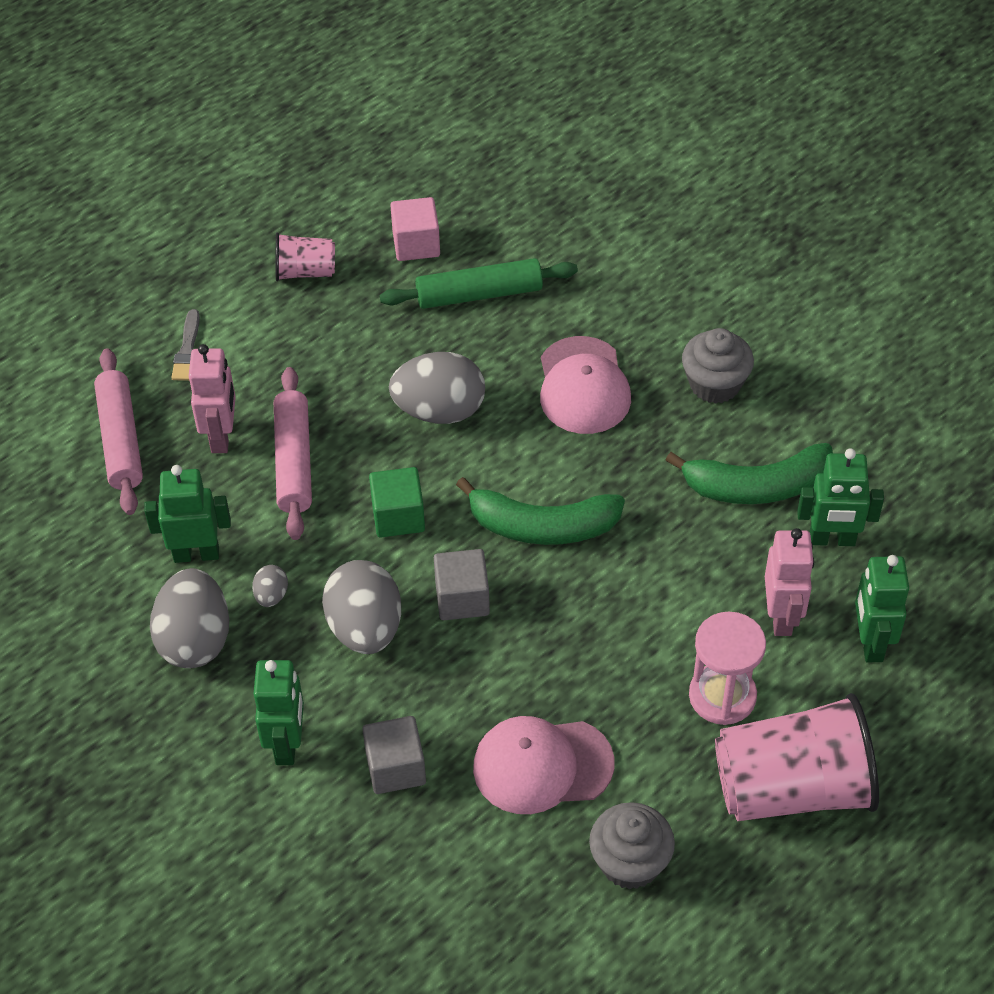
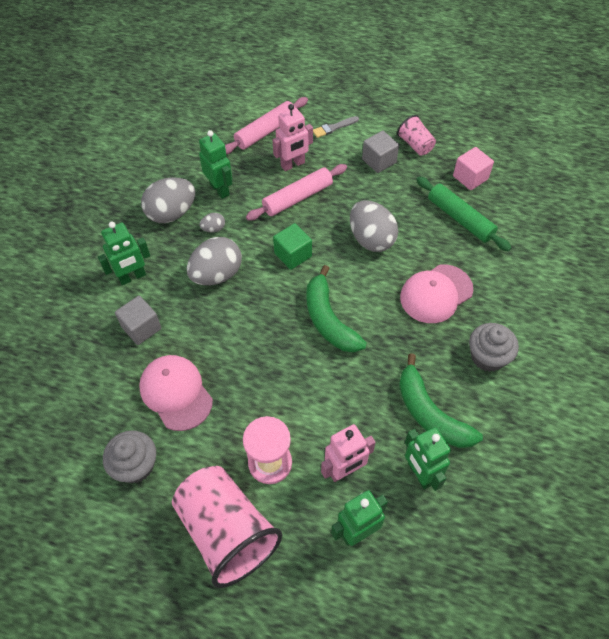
camera: 60 degrees right, 5 degrees up
grey cube [434,549,490,620] -> grey cube moved to [362,131,399,173]

